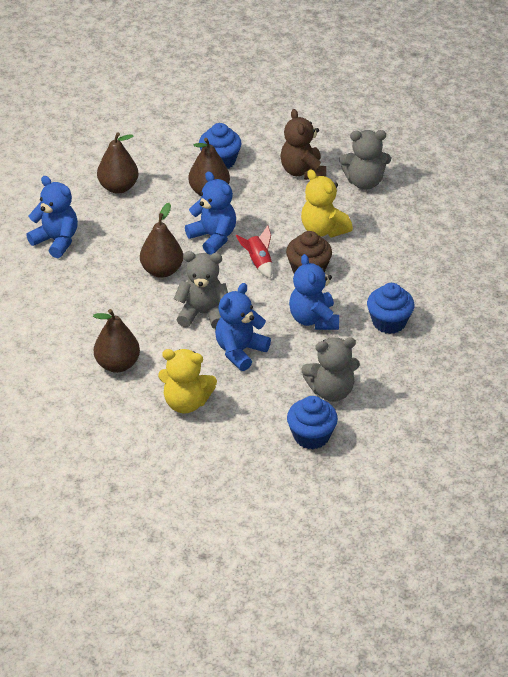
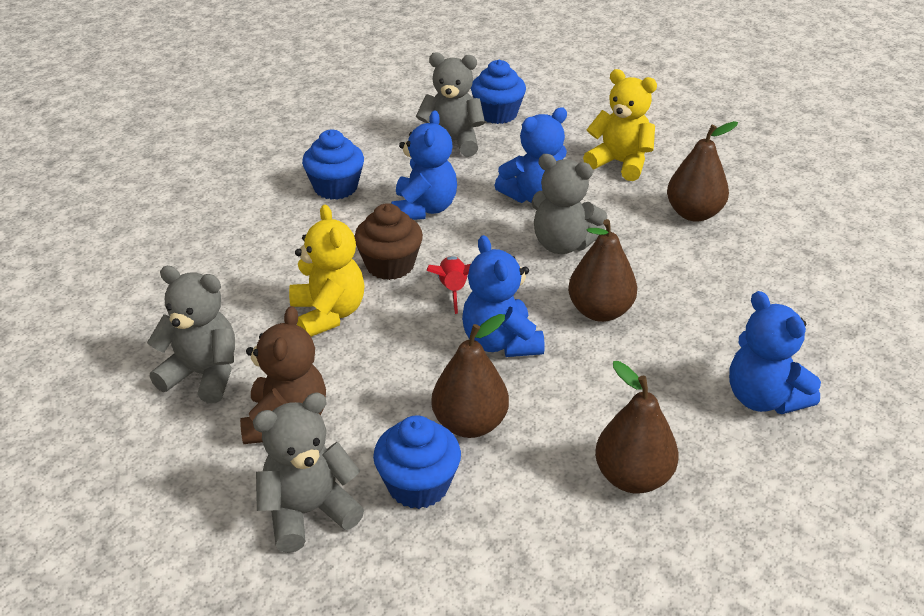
camera: 160 degrees left, 5 degrees down
none -> grey teddy bear [253,392,364,553]

